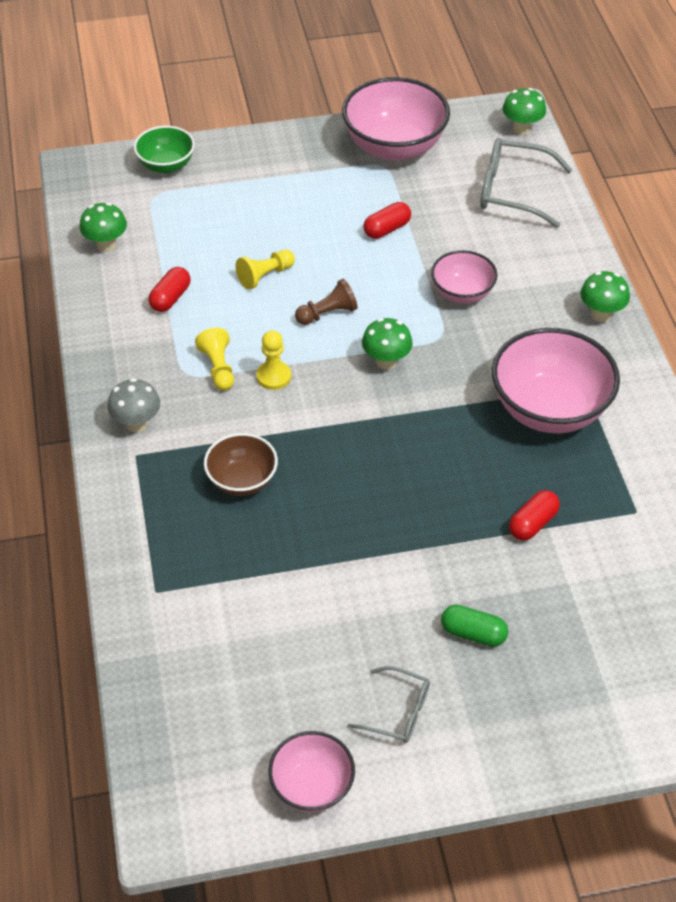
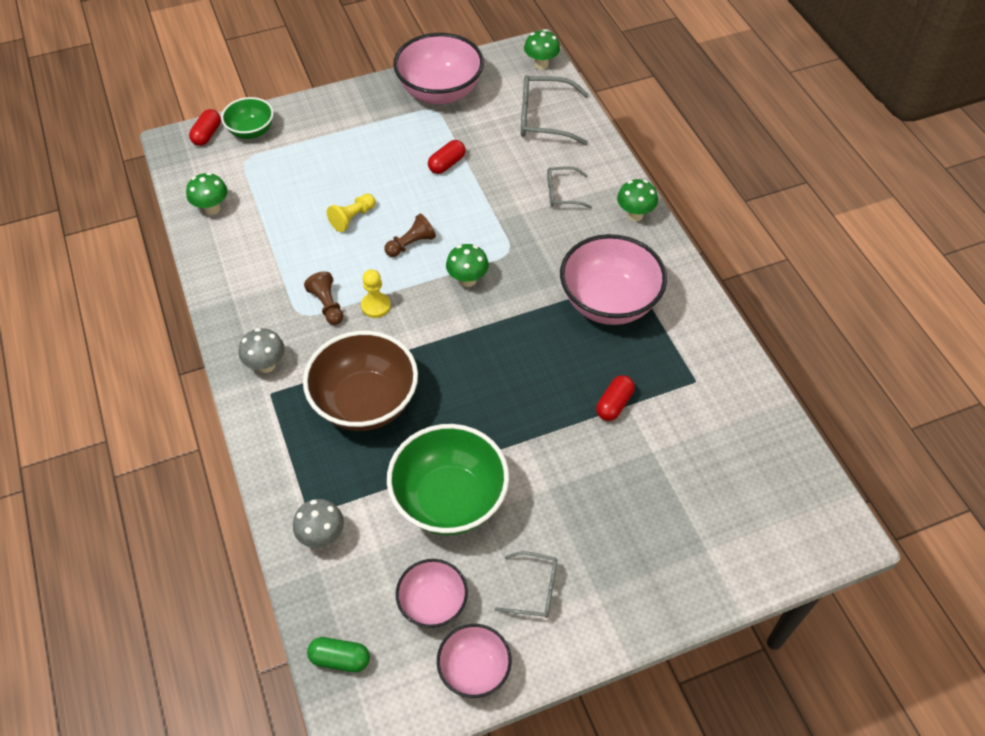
camera: 10 degrees left, 5 degrees up
red capsule [148,267,191,312] -> red capsule moved to [189,109,221,146]
yellow pawn [195,328,234,390] -> brown pawn [304,271,343,325]
brown bowl [204,433,278,496] -> brown bowl [303,331,418,431], size x1.77
pink bowl [431,250,498,304] -> pink bowl moved to [396,559,468,628]
green capsule [441,605,508,647] -> green capsule moved to [307,637,370,672]
none -> grey mushroom [293,499,344,548]
none -> green bowl [387,424,509,535]
none -> grey glasses [547,166,592,208]

